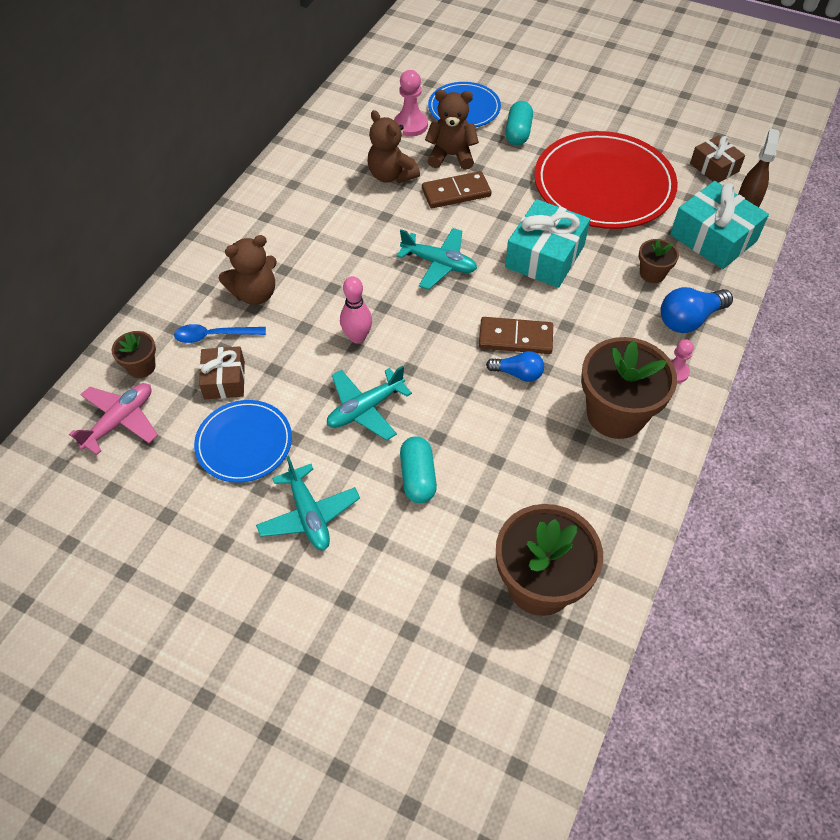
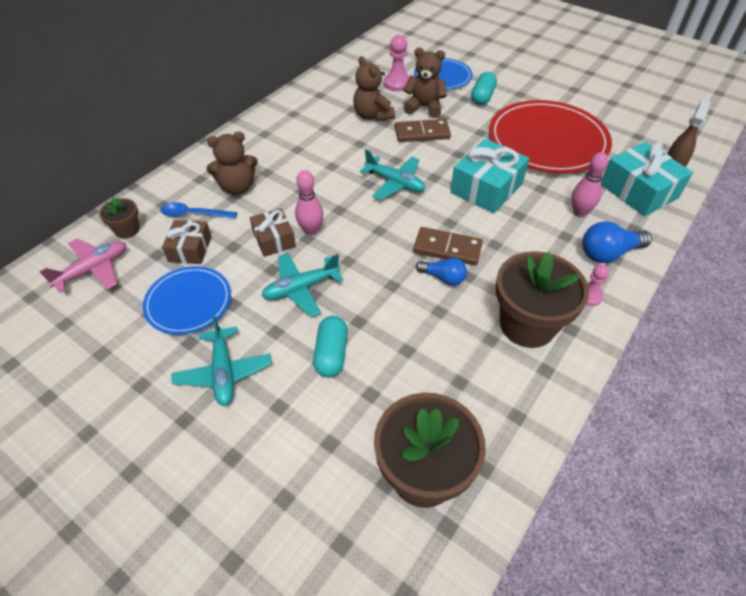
camera: 10 degrees right, 5 degrees down
brown flower pot [639,239,679,283] -> pink bowling pin [572,152,609,217]
brown gift [690,135,745,183] -> brown gift moved to [250,208,296,257]

